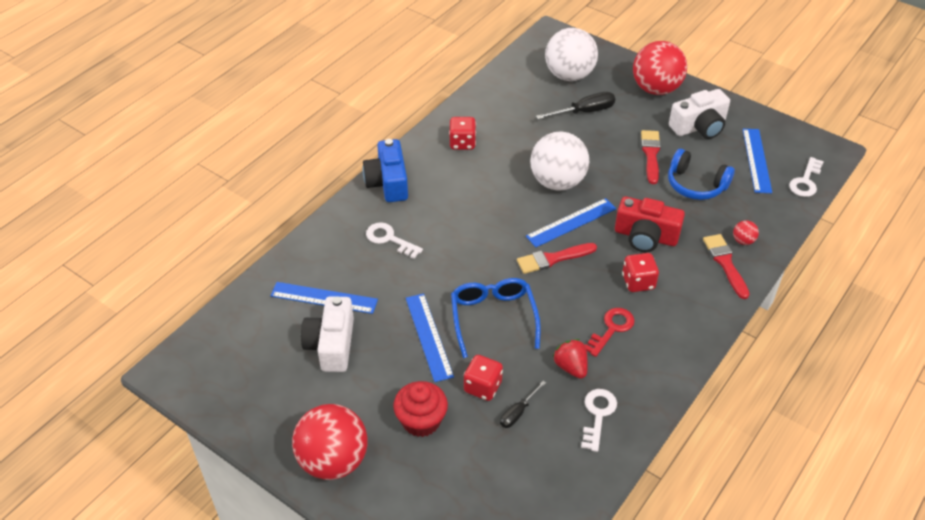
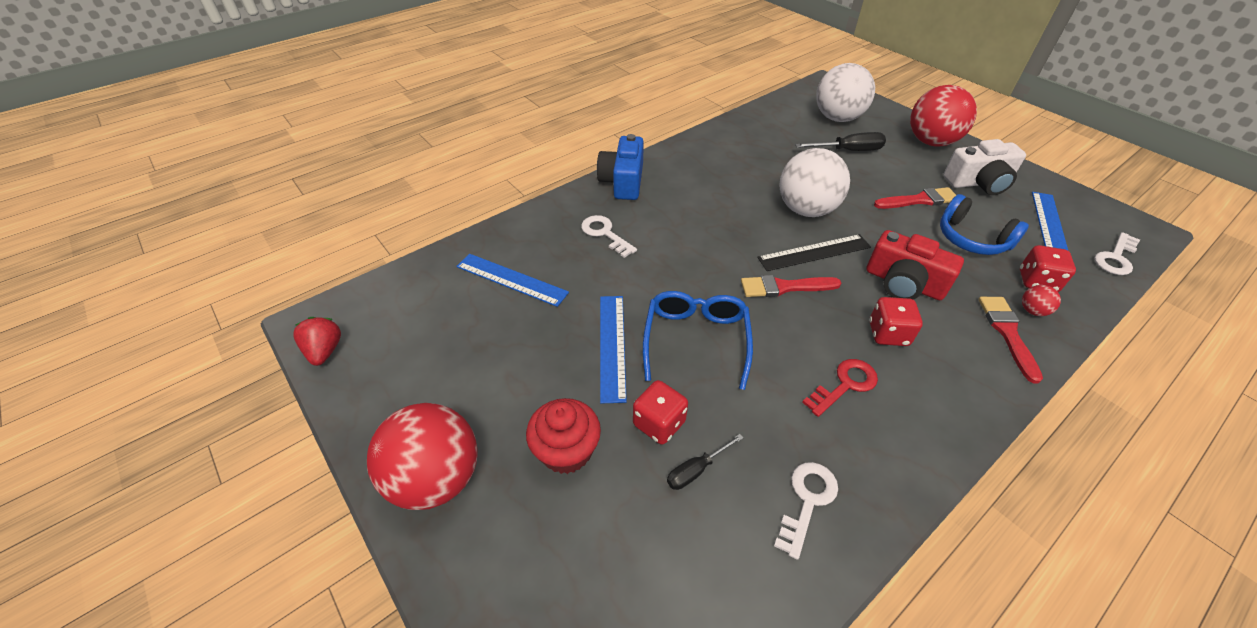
camera: 15 degrees right, 0 degrees up
white camera [301,296,354,372] -> none
red dice [449,117,476,150] -> red dice moved to [1020,245,1076,292]
blue ruler [526,198,616,247] -> black ruler [757,234,871,271]
red strawberry [553,339,588,379] -> red strawberry moved to [293,317,341,366]
red brush [641,130,661,184] -> red brush turned 60 degrees clockwise [874,187,956,209]

